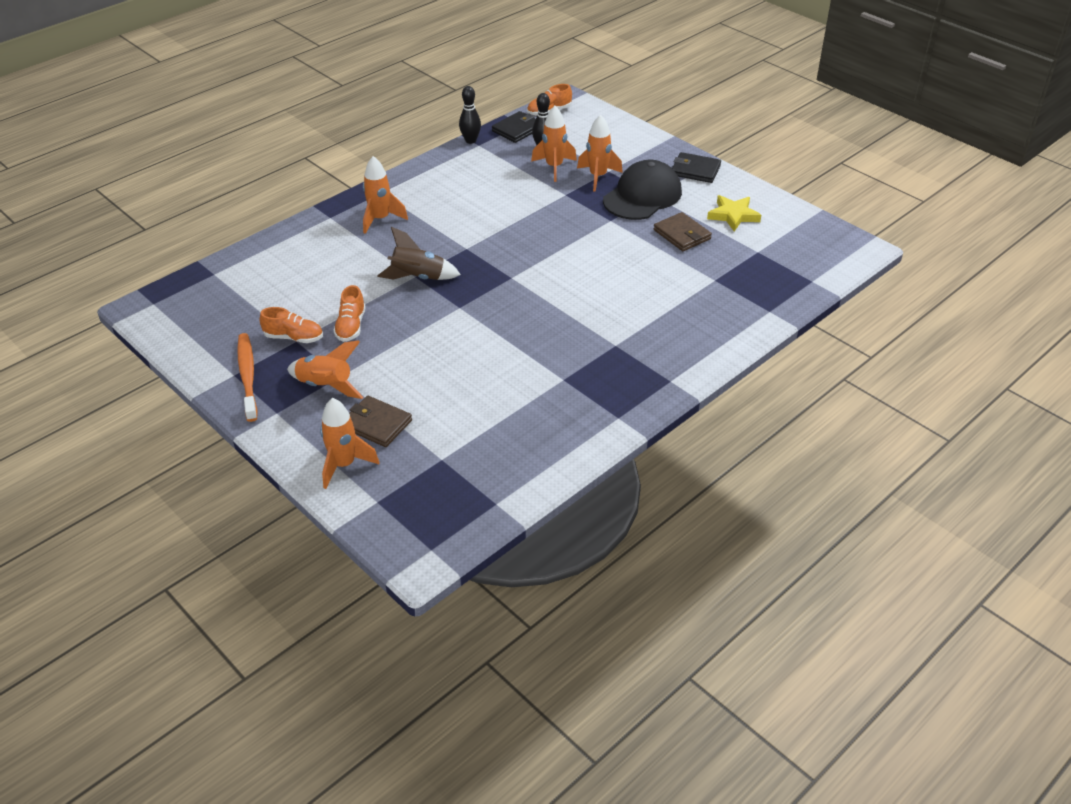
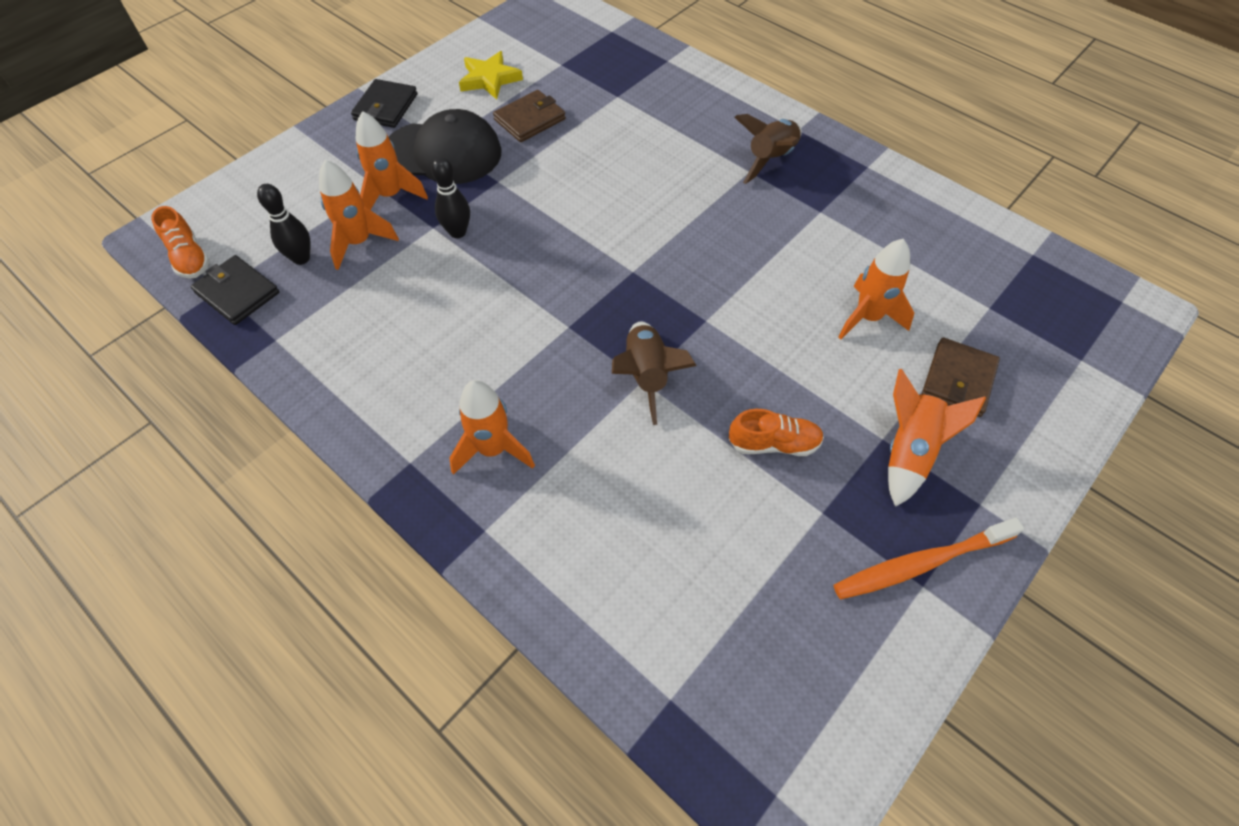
camera: 95 degrees left, 15 degrees up
orange shoe [259,307,323,343] -> none
orange rocket [320,398,379,489] -> orange rocket moved to [838,239,914,339]
black bowling pin [459,86,481,144] -> black bowling pin moved to [431,157,470,238]
black cap [603,160,682,220] -> black cap turned 150 degrees clockwise [389,109,502,184]
none -> brown rocket [734,114,802,184]

